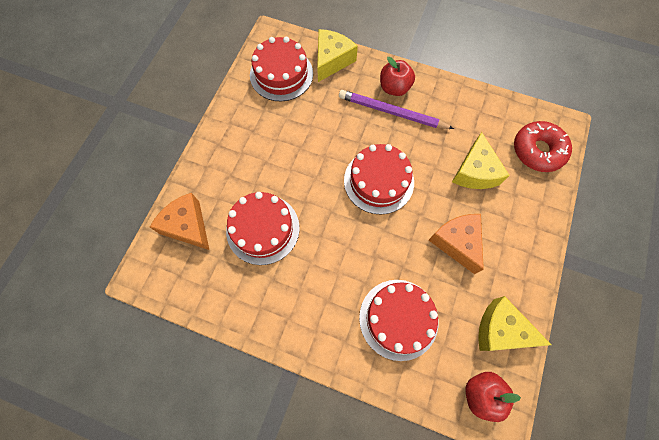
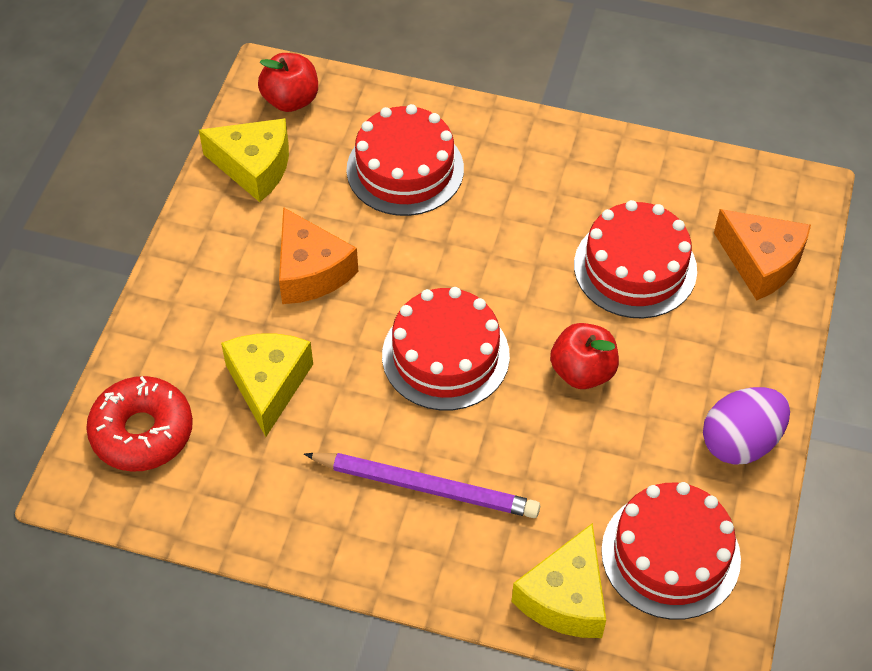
camera: 175 degrees right, 15 degrees down
red apple [380,57,415,96] -> red apple moved to [550,323,619,389]
none -> purple egg [703,387,790,465]

